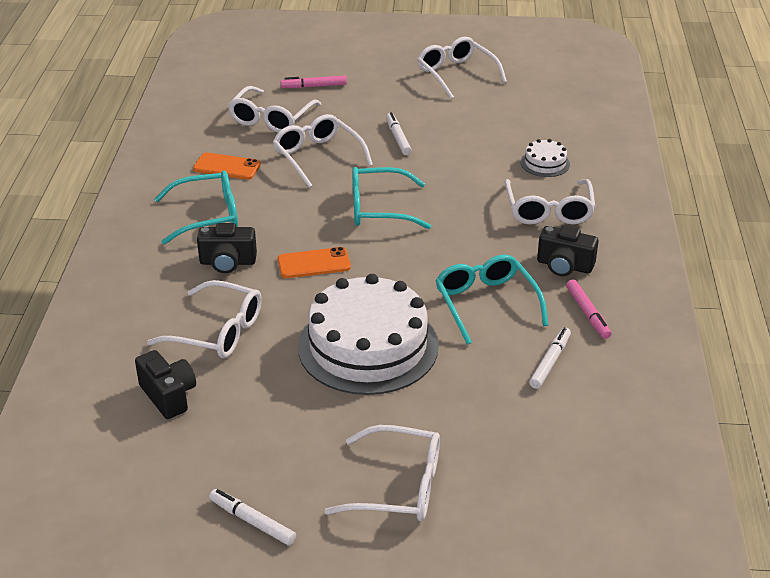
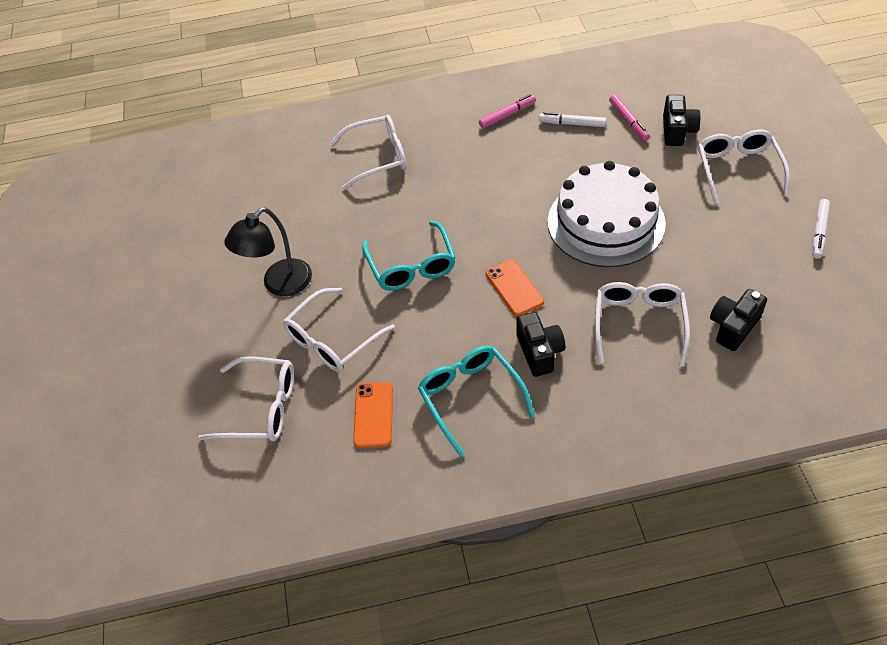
camera: 100 degrees left, 15 degrees up
pink marker [281,76,347,88] -> pink marker moved to [609,95,650,140]
white marker [386,112,412,155] -> black lamp [224,207,312,296]
white glasses [417,37,507,99] -> none
turquoise glasses [435,254,548,345] -> none
white cake [521,139,570,177] -> none
black camera [537,225,599,276] -> black camera moved to [663,95,701,146]

